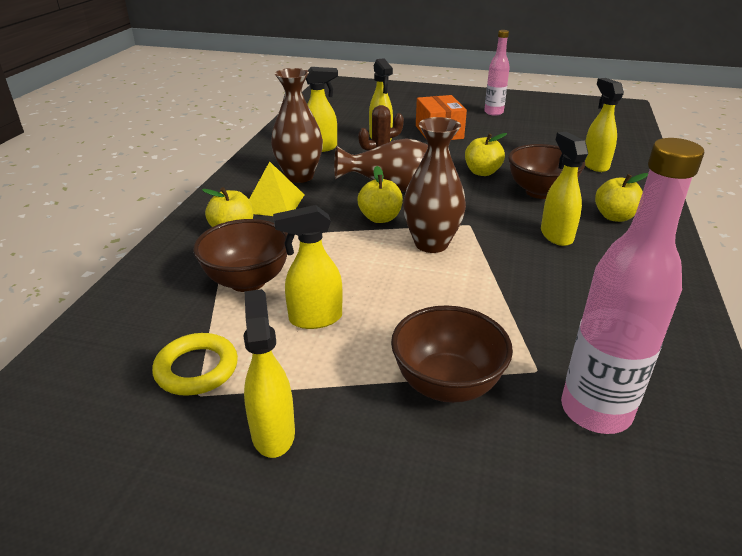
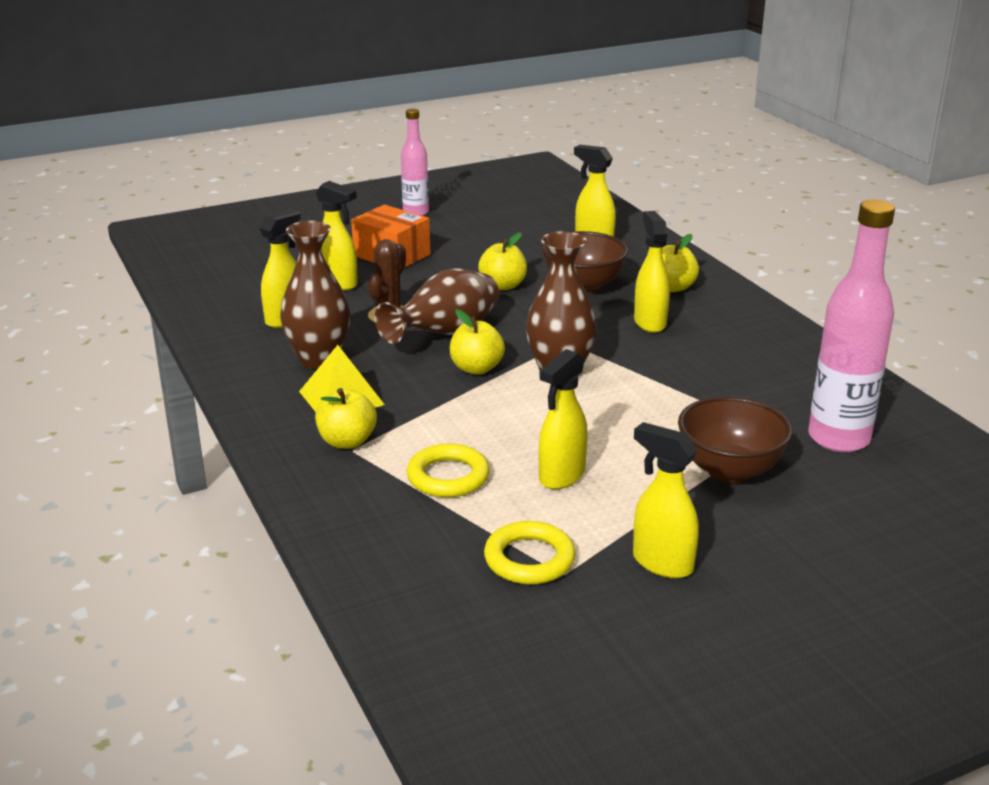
camera: 40 degrees left, 5 degrees down
brown bowl [193,219,288,292] -> yellow ring [407,443,490,497]
yellow spray bottle [541,132,588,246] -> yellow spray bottle turned 45 degrees clockwise [634,211,670,333]

